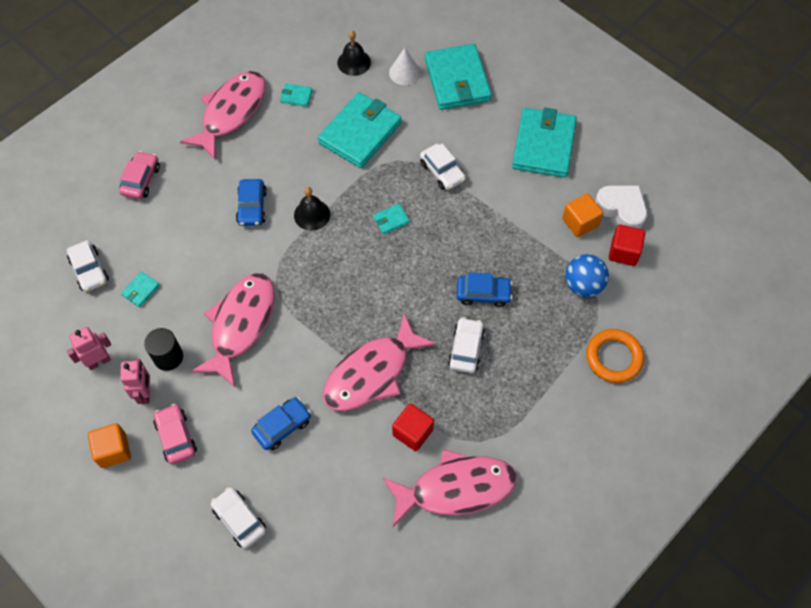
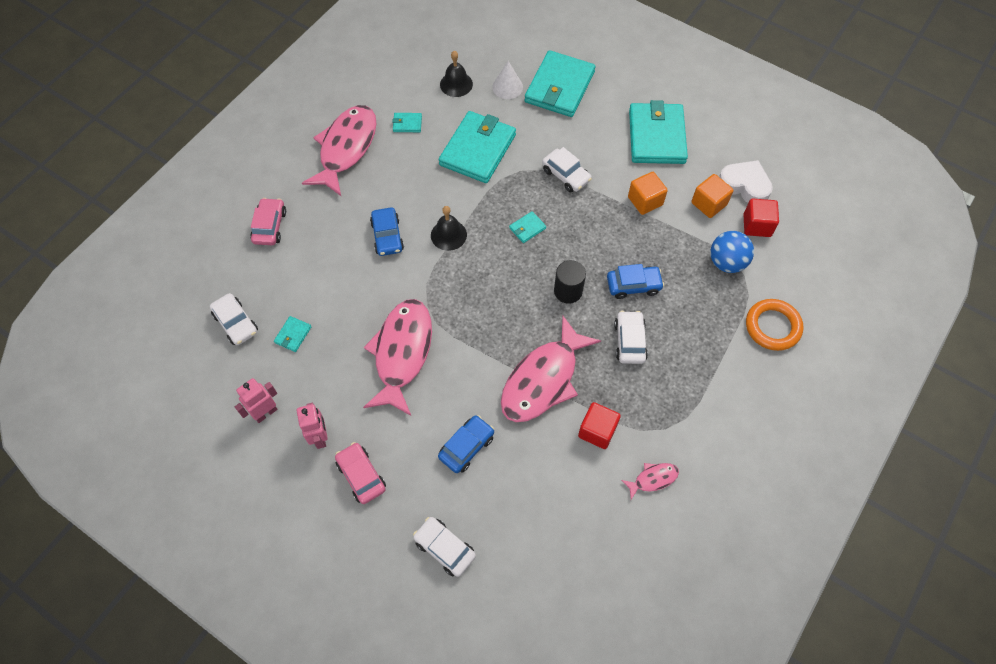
camera: 10 degrees left, 0 degrees up
orange cube [88,423,131,468] -> orange cube moved to [628,172,668,215]
black cylinder [144,328,183,371] -> black cylinder moved to [554,260,586,304]
pink fish [382,449,517,527] -> pink fish [621,463,679,500], size x0.44
turquoise wallet [425,44,492,110] -> turquoise wallet turned 45 degrees clockwise [524,50,596,117]

